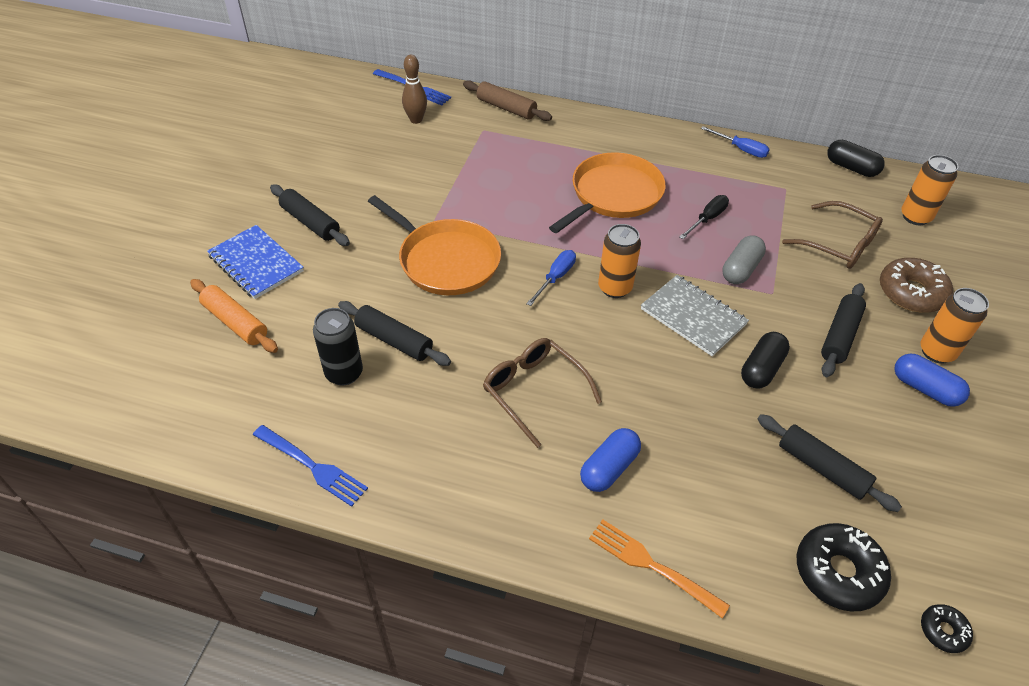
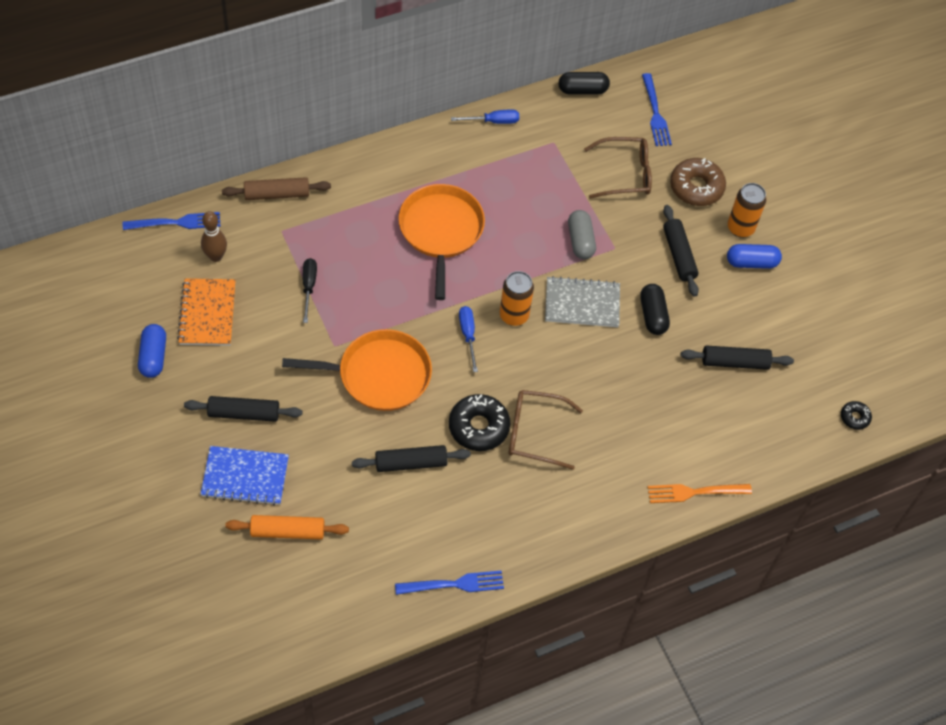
camera: 45 degrees left, 10 degrees up
black can [313,308,363,386] -> none
blue capsule [580,428,641,492] -> blue capsule moved to [138,324,166,378]
black screwdriver [679,195,729,239] -> black screwdriver moved to [303,258,317,323]
black donut [797,523,891,611] -> black donut moved to [449,394,510,451]
orange can [901,155,958,225] -> blue fork [642,73,672,146]
none -> orange notebook [177,278,236,346]

